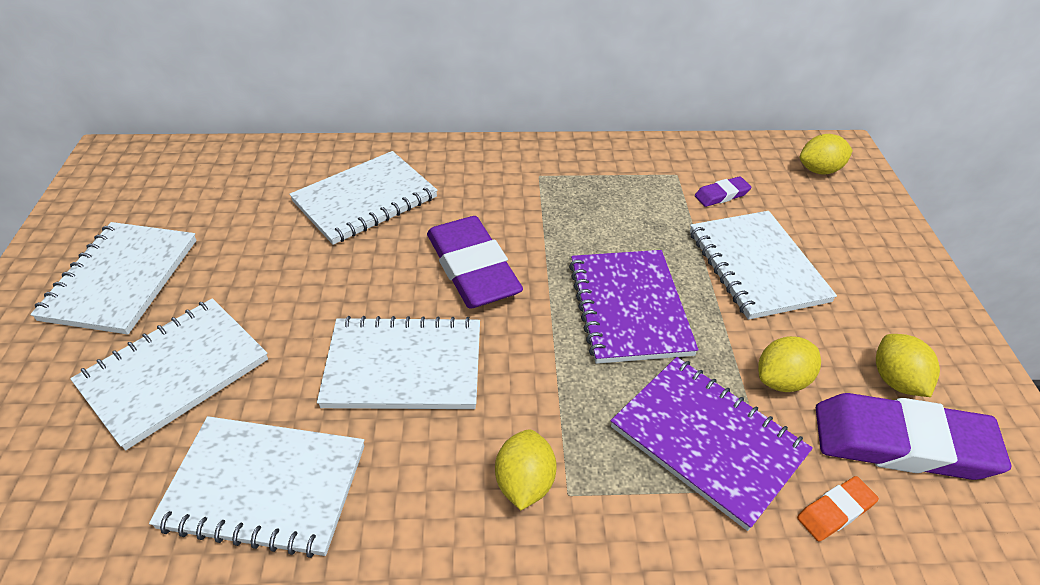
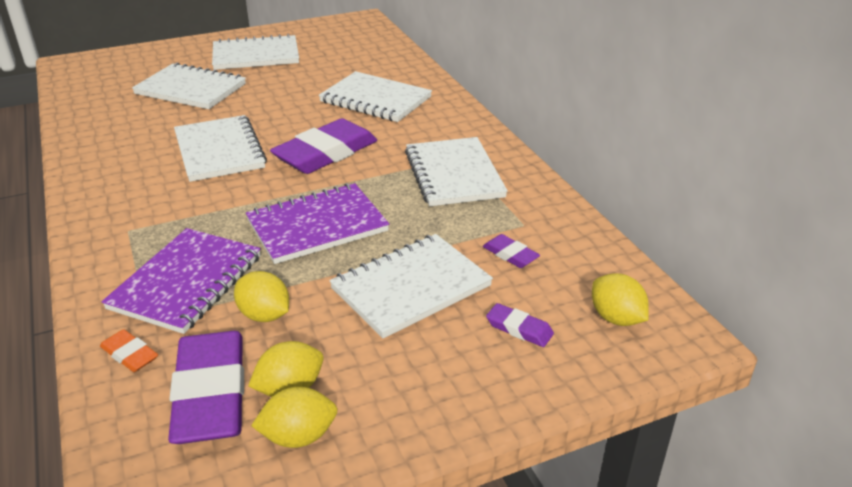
camera: 70 degrees right, 10 degrees down
white notebook [149,416,364,558] -> white notebook moved to [405,137,508,206]
yellow lemon [495,429,556,510] -> yellow lemon moved to [251,387,338,448]
none -> purple eraser [486,303,554,347]

